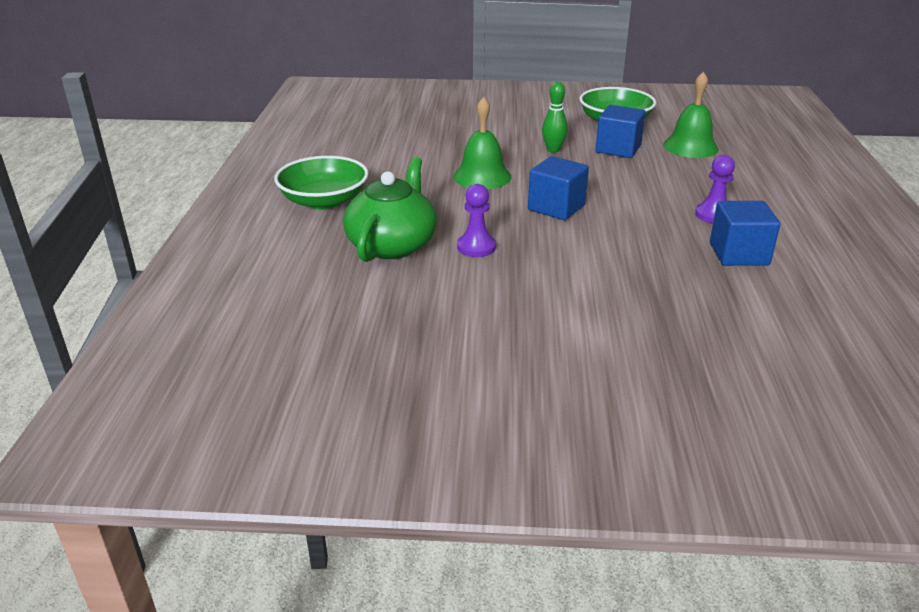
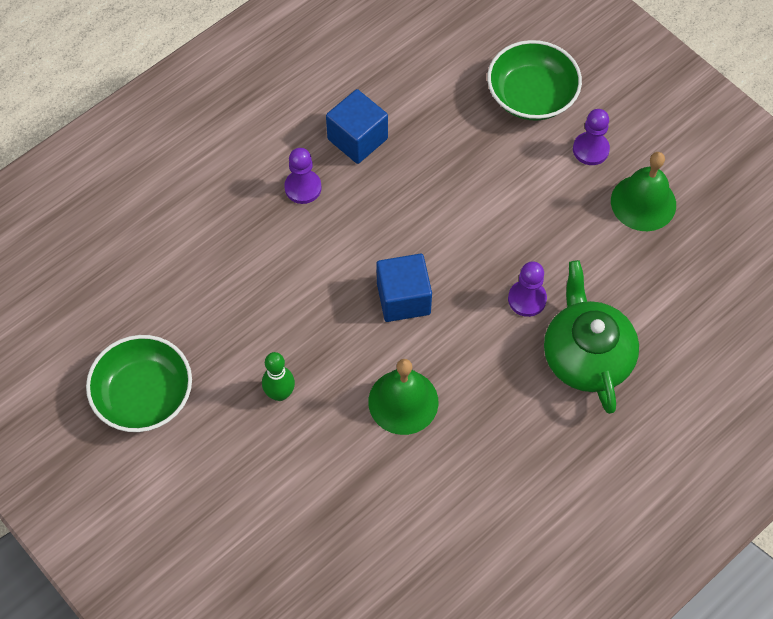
camera: 135 degrees left, 30 degrees up
green bowl [274,156,369,210] -> green bowl moved to [487,40,582,121]
green teapot [343,157,437,262] -> green teapot turned 105 degrees clockwise [544,260,639,414]
blue cube [596,105,646,158] -> none
green bell [663,71,719,158] -> green bell moved to [611,152,676,231]
none -> purple pawn [573,109,610,165]

